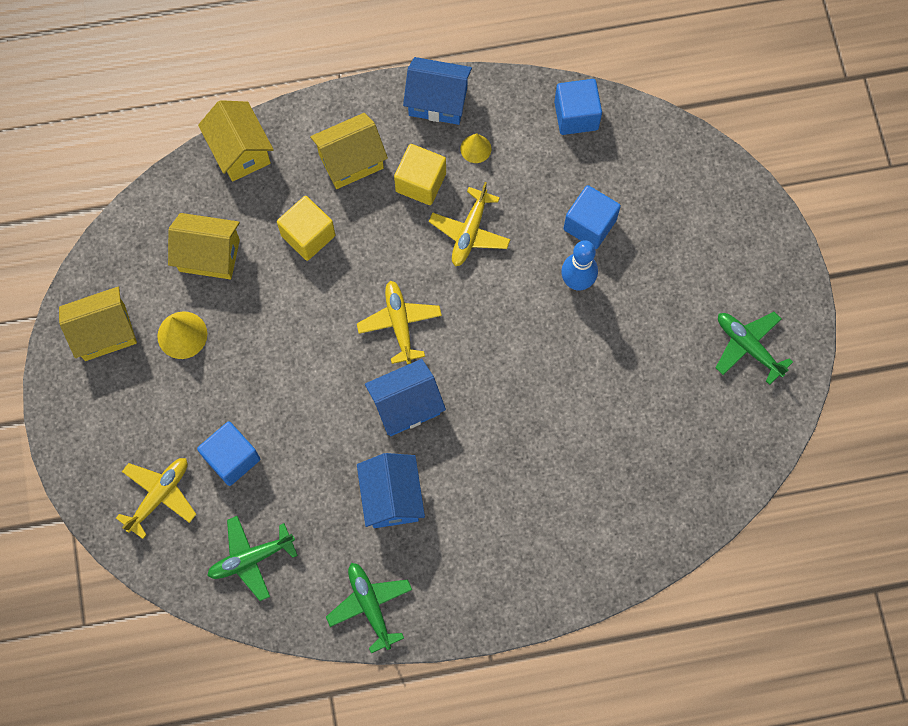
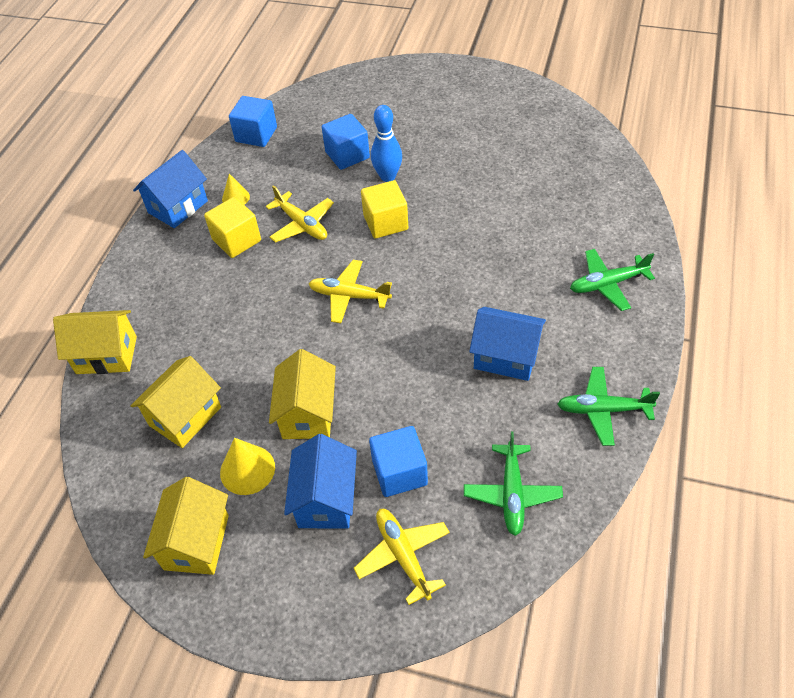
camera: 60 degrees left, 20 degrees down
yellow cube [277,196,335,261] -> yellow cube moved to [361,180,408,239]
yellow house [310,113,388,189] -> yellow house moved to [269,349,336,439]
blue house [365,359,446,436] -> blue house moved to [284,434,357,529]
green plane [716,312,793,385] -> green plane moved to [570,249,655,311]

